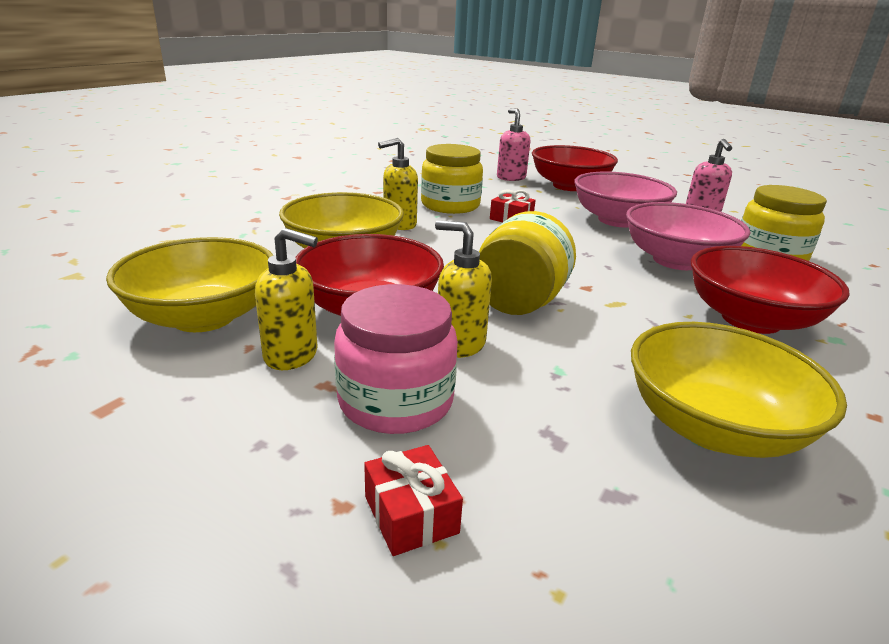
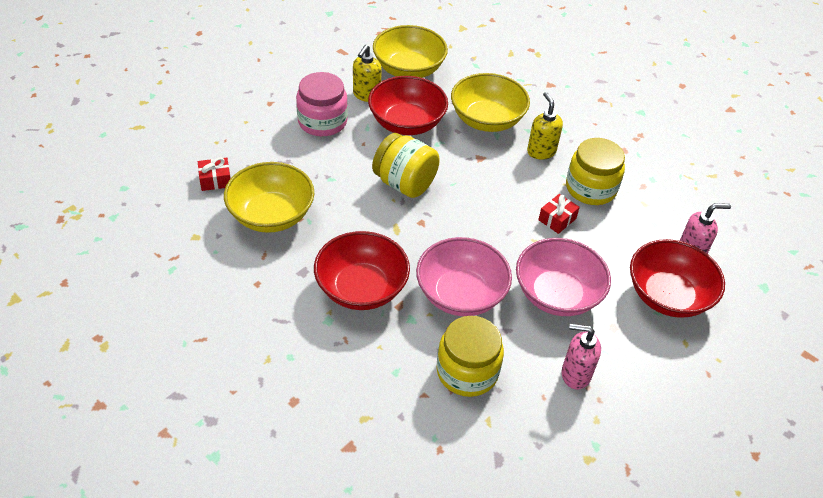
camera: 100 degrees right, 20 degrees up
red gift [364,445,463,556] -> red gift moved to [198,157,231,191]
yellow soap dispenser [435,220,492,358] -> none

